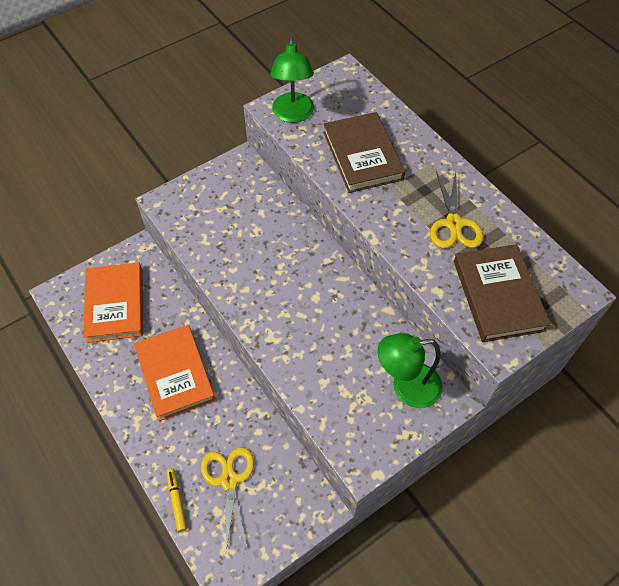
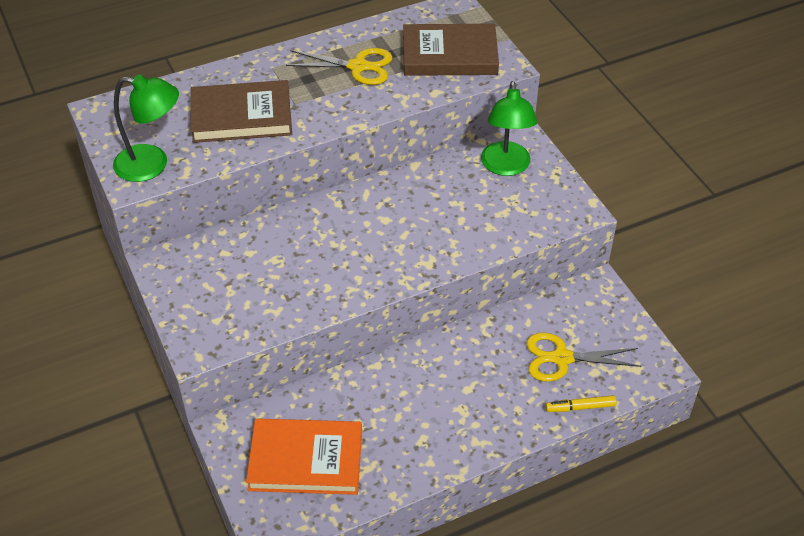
camera: 80 degrees left, 10 degrees down
orange book [134,325,215,421] -> none

